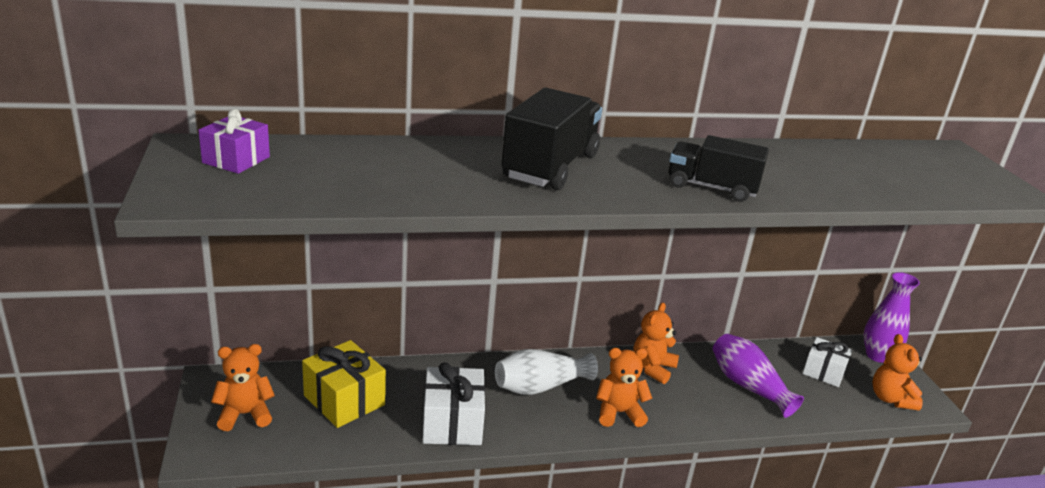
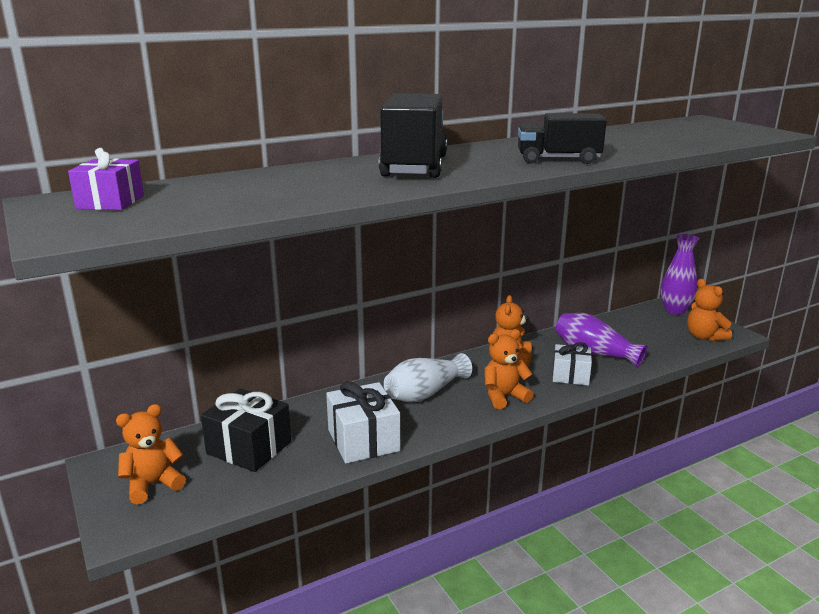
camera: 15 degrees left, 5 degrees down
yellow gift [302,340,386,428] -> black gift [201,388,291,472]
white gift [803,337,852,387] -> white gift moved to [553,342,592,385]

